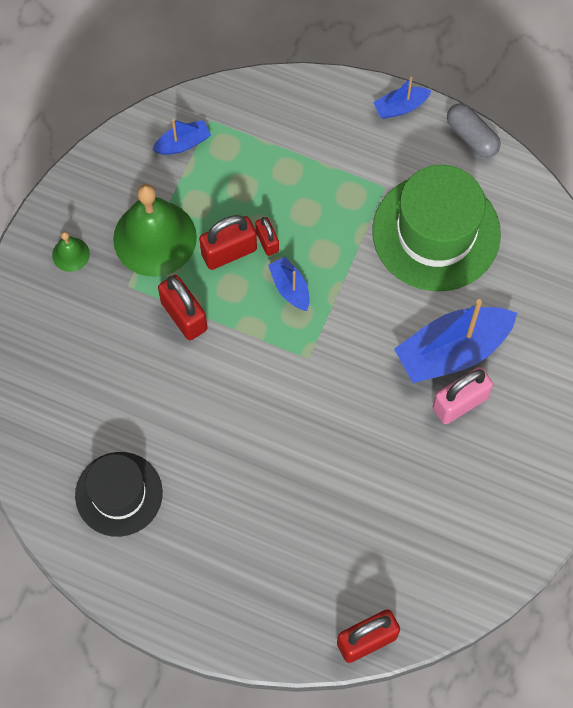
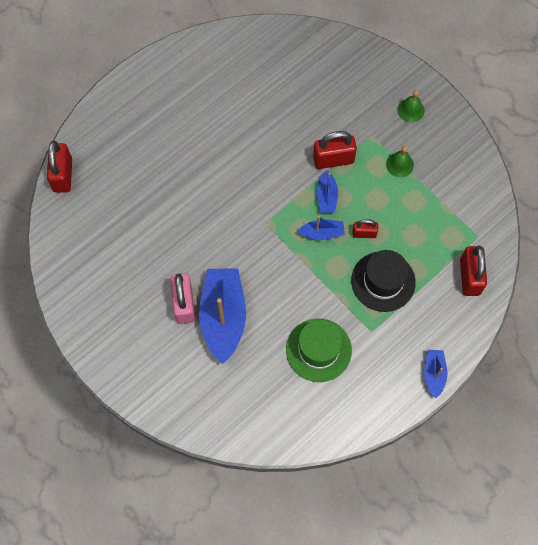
camera: 115 degrees right, 0 degrees up
black hat [75,452,163,537] -> black hat moved to [351,250,416,312]
green bell [113,184,197,277] -> green bell [386,146,414,177], size x0.45
blue boat [152,119,211,155] -> blue boat moved to [316,171,338,212]
red padlock [199,215,257,270] -> red padlock moved to [460,246,487,296]
green hat [372,165,501,291] -> green hat [286,318,352,382], size x0.64
grey capsule [447,103,501,158] -> none

